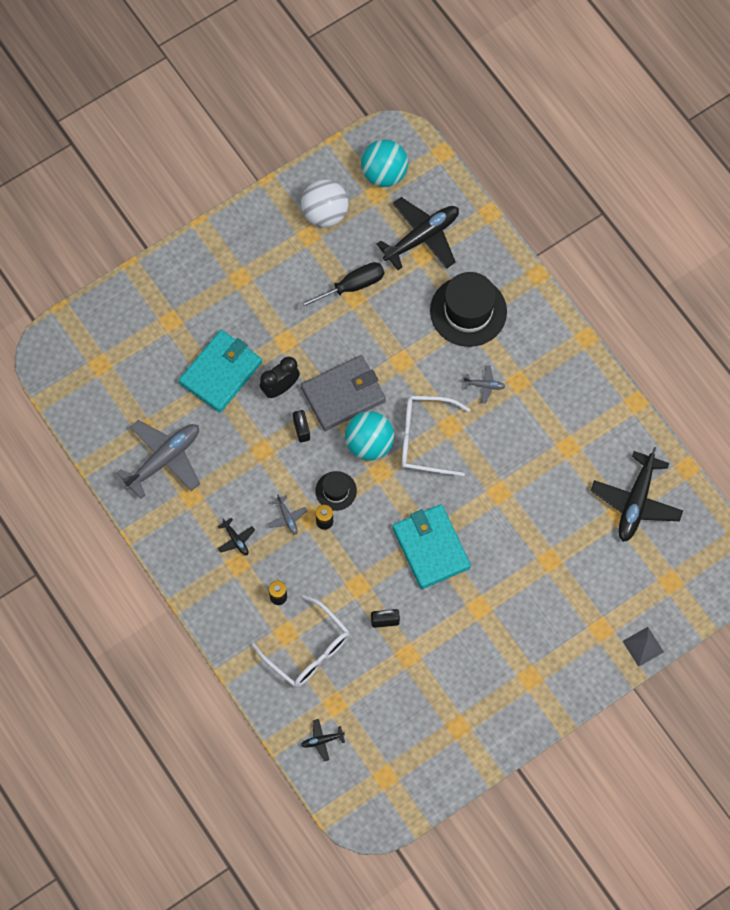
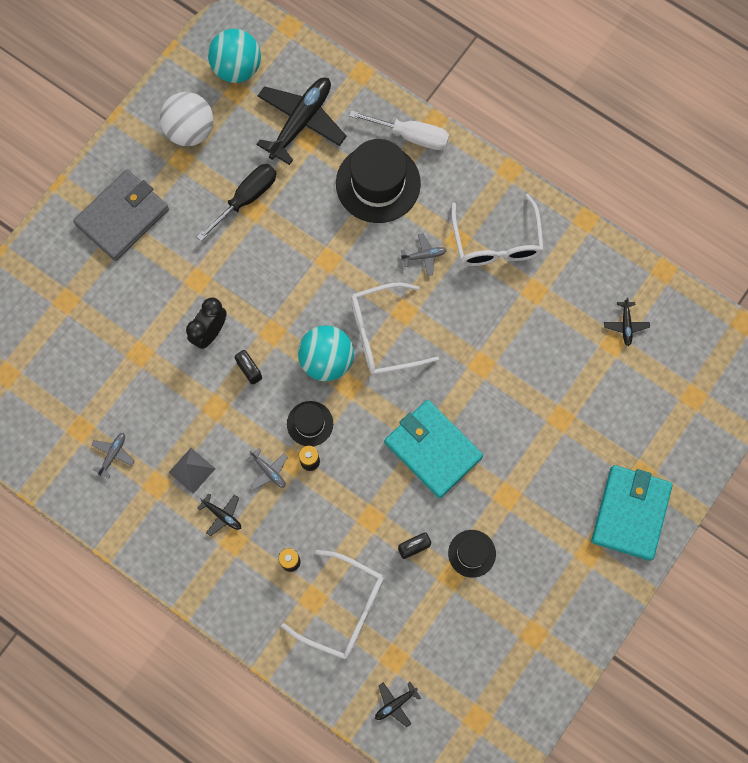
camera: 20 degrees left, 5 degrees up
grey plane [117,420,200,499] -> grey plane [91,433,134,478], size x0.44
turquoise wallet [179,330,262,413] -> turquoise wallet moved to [591,465,673,561]
grey wallet [301,355,386,431] -> grey wallet moved to [73,169,169,261]
black plane [591,447,683,542] -> black plane [604,297,650,346], size x0.44
grey pyramid [623,627,664,667] -> grey pyramid moved to [168,448,216,494]
none -> white screwdriver [349,110,449,150]
none -> black hat [448,530,496,578]
none -> white glasses [451,194,544,266]

